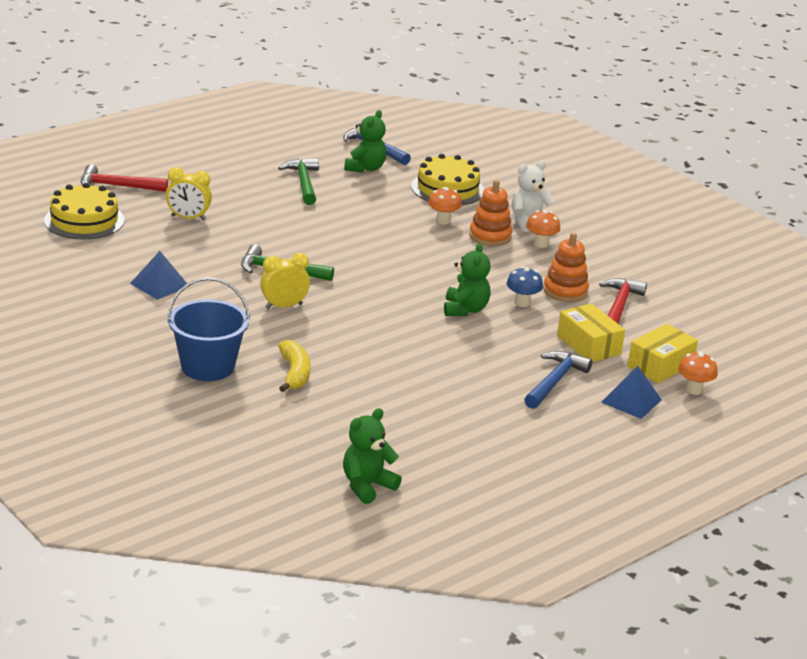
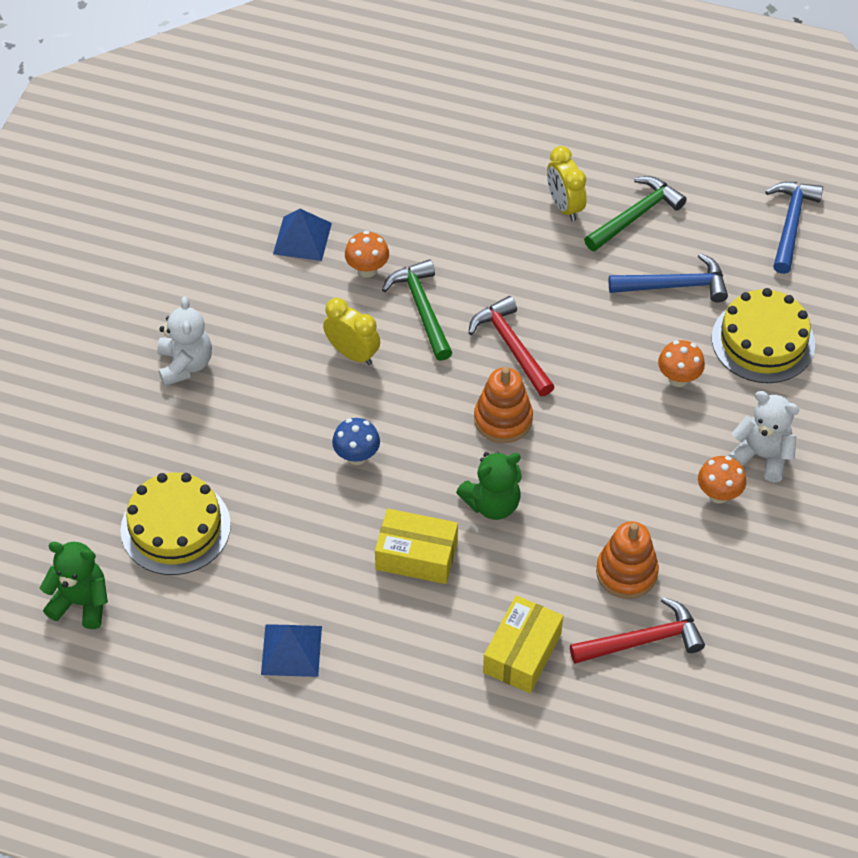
camera: 60 degrees right, 25 degrees up
yellow cake [44,183,125,240] -> yellow cake moved to [121,473,231,575]
red hammer [81,164,168,192] -> red hammer moved to [468,296,555,396]
yellow clock [166,167,212,221] -> yellow clock moved to [547,146,587,221]
blue bucket [167,277,250,381] -> white teddy bear [157,296,212,386]
yellow banana [278,340,311,392] -> none
green teddy bear [344,110,387,173] -> none
orange stacking toy [469,180,513,246] -> orange stacking toy moved to [474,367,533,443]
blue mushroom [507,267,543,307] -> blue mushroom moved to [332,418,380,465]
blue hammer [524,351,592,409] -> blue hammer moved to [609,253,728,303]
blue pyramid [601,366,662,419] -> blue pyramid moved to [261,624,322,677]
yellow box [628,324,698,383] -> yellow box moved to [375,509,458,584]
orange mushroom [678,351,718,395] -> orange mushroom moved to [345,231,389,278]

